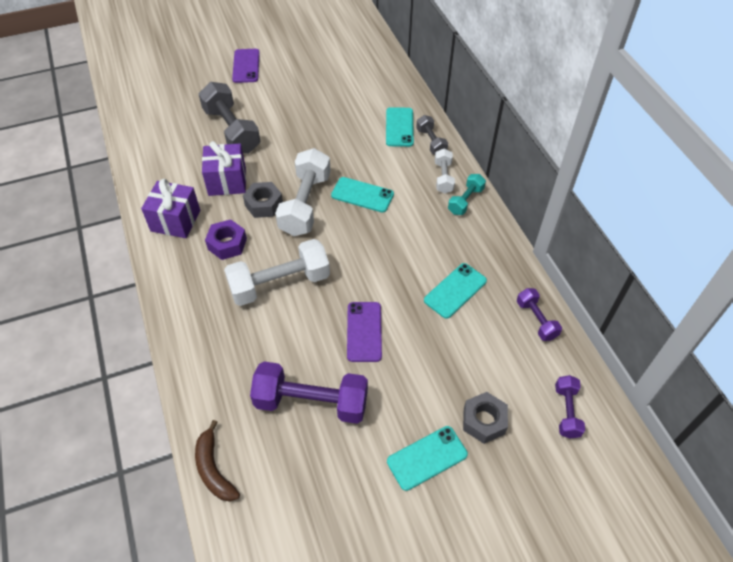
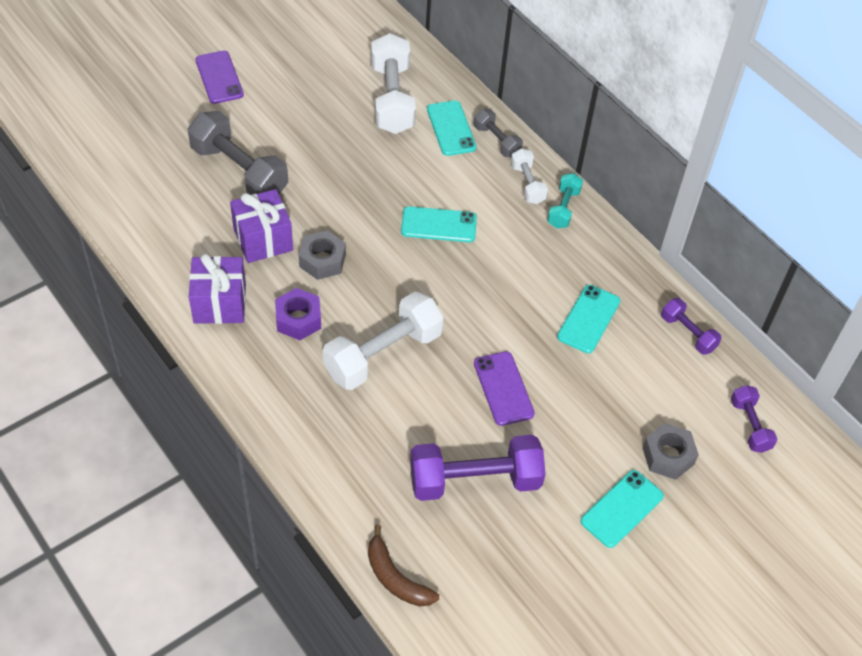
camera: 20 degrees left, 0 degrees up
white dumbbell [275,148,331,236] -> white dumbbell moved to [371,33,416,134]

